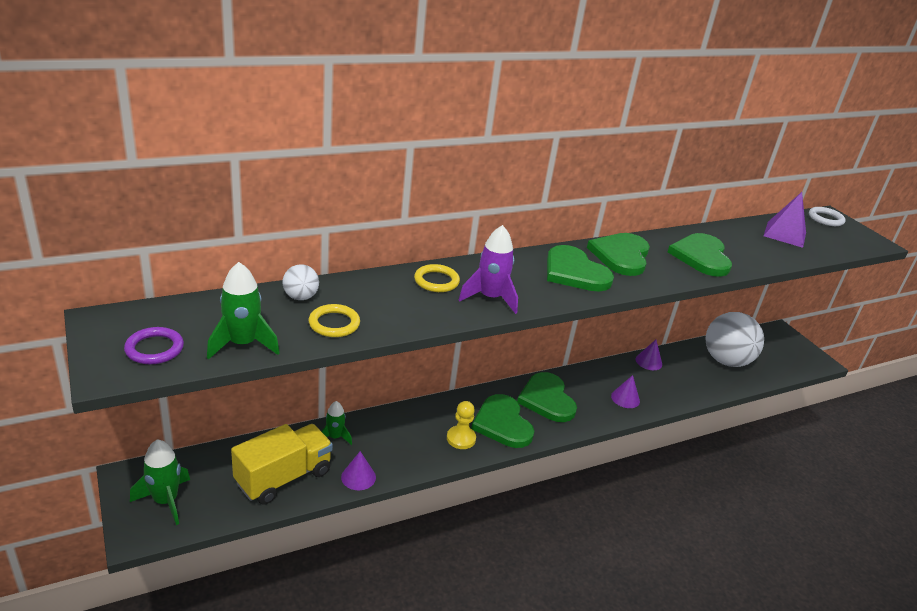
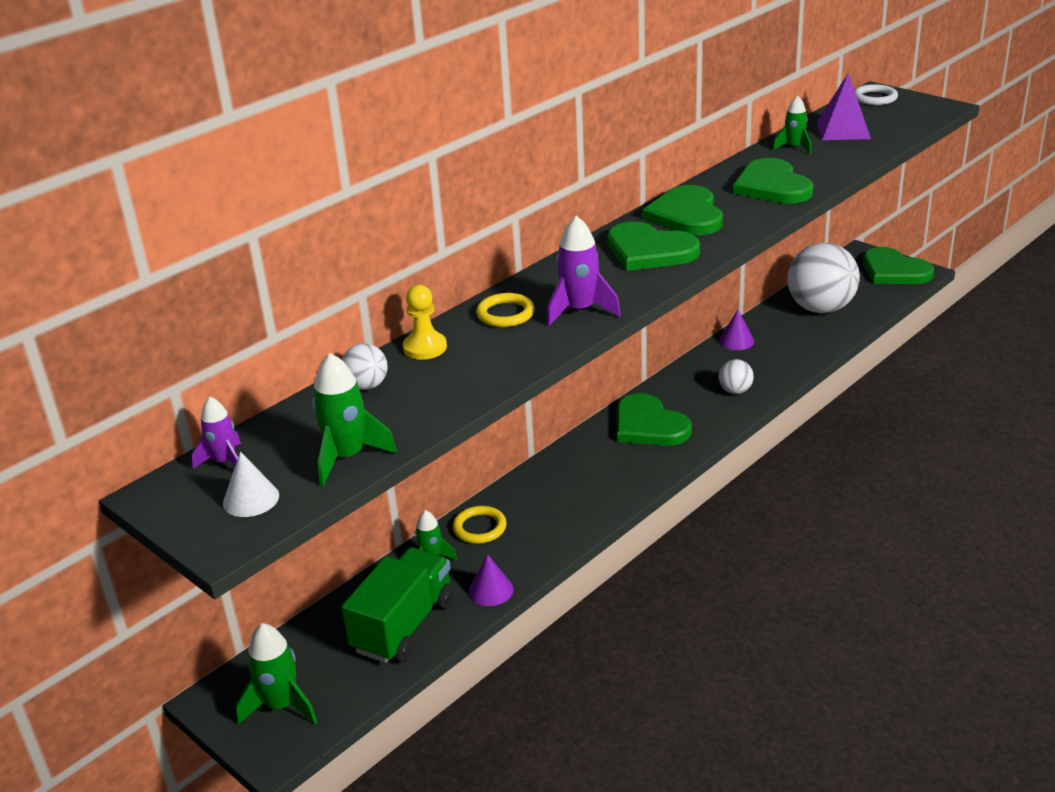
camera: 15 degrees left, 0 degrees up
purple ring [124,327,184,364] -> white cone [223,452,279,517]
yellow truck [231,424,333,505] -> green truck [341,548,453,663]
yellow ring [309,304,360,337] -> yellow ring moved to [453,506,507,544]
yellow pawn [447,401,476,449] -> yellow pawn moved to [403,285,447,360]
green heart [471,394,534,448] -> green heart moved to [863,247,934,284]
purple cone [611,375,640,408] -> white ball [719,359,754,394]
none -> purple rocket [192,397,241,469]
none -> green rocket [773,95,811,154]

